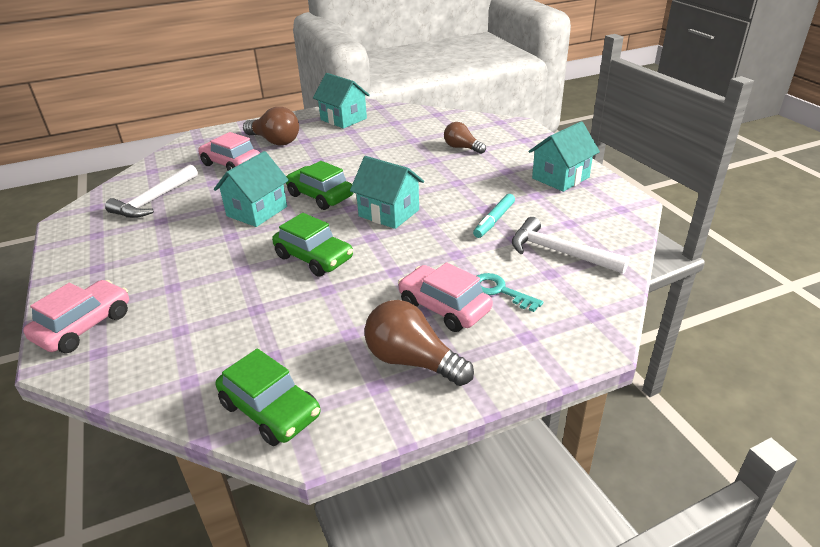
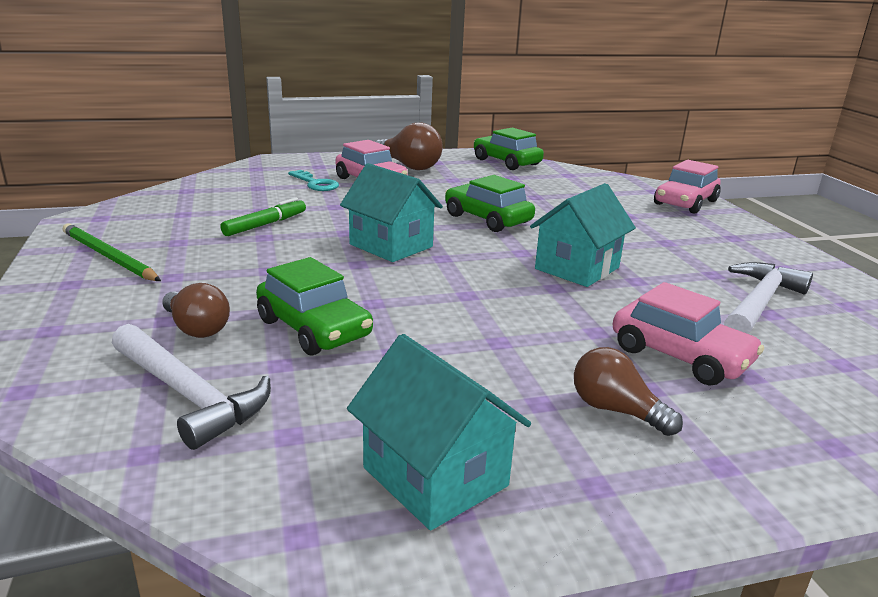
camera: 175 degrees left, 10 degrees down
brown light bulb [243,107,299,145] -> brown light bulb [574,347,683,436], size x0.65
green car [286,161,353,210] -> green car moved to [256,257,373,356]
turquoise marker [473,194,515,238] -> green marker [220,198,306,236]
white hammer [512,217,629,274] -> white hammer moved to [112,324,271,450]
turquoise house [528,121,600,192] -> green pencil [63,224,161,281]

